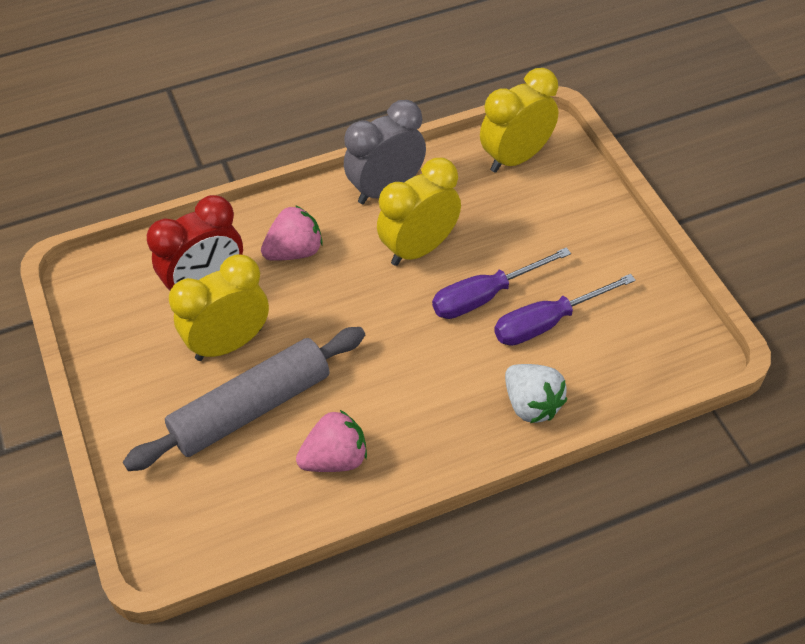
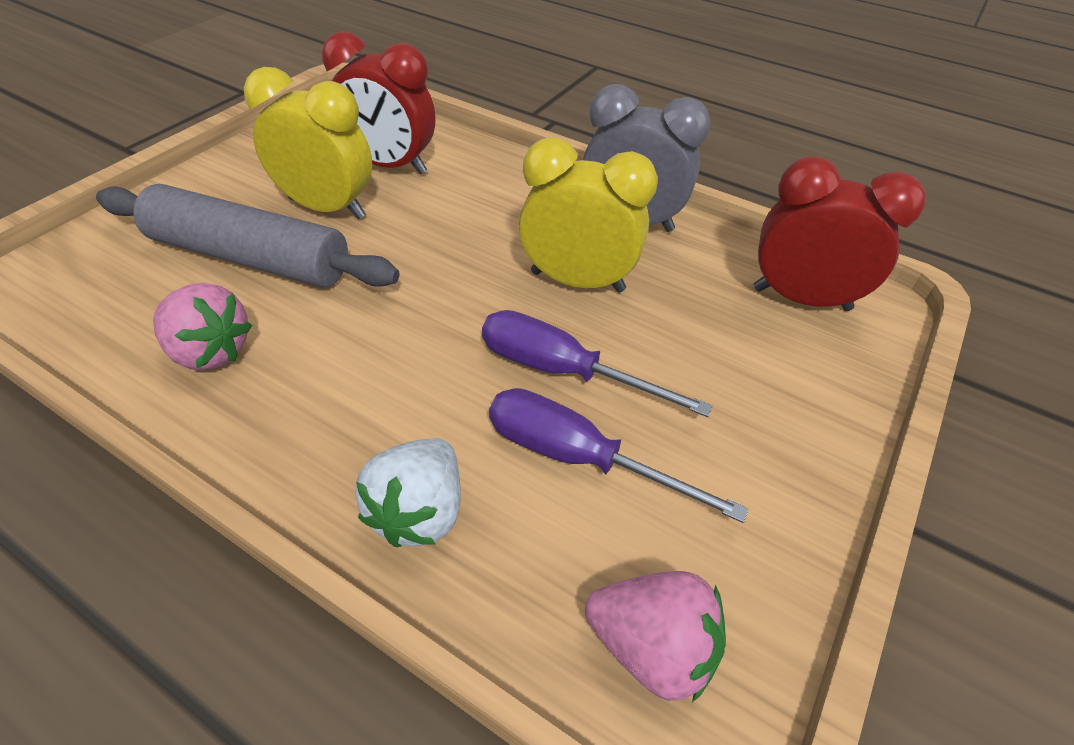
camera: 50 degrees right, 5 degrees down
pink strawberry [261,205,323,261] -> pink strawberry moved to [585,571,726,702]
yellow clock [480,68,558,173] -> red clock [754,157,925,311]

